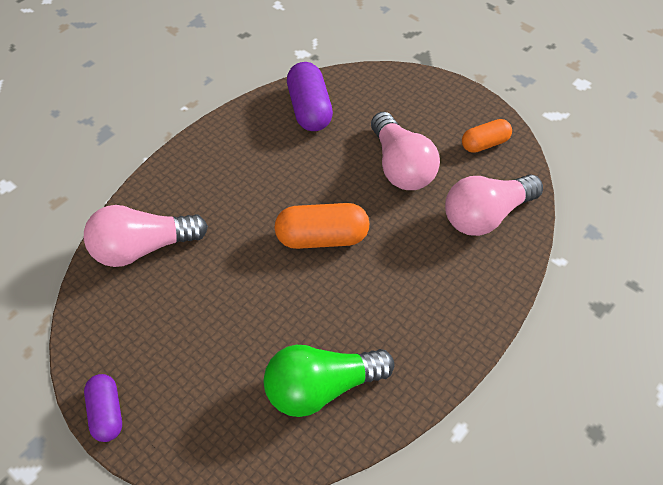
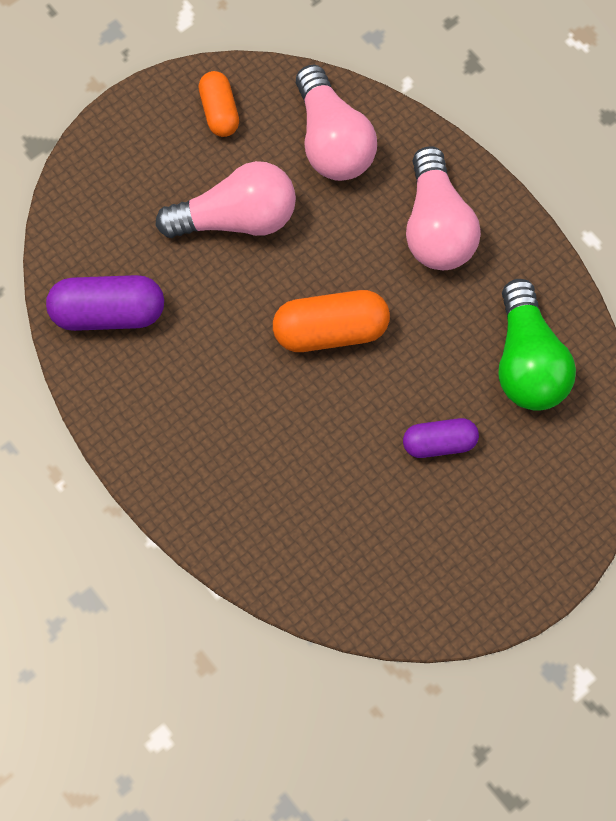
camera: 80 degrees left, 15 degrees up
pink light bulb [84,205,208,267] -> pink light bulb moved to [406,146,481,270]
purple capsule [84,374,122,442] -> purple capsule moved to [403,418,479,458]
orange capsule [274,203,369,249] -> orange capsule turned 75 degrees clockwise [273,290,390,352]

